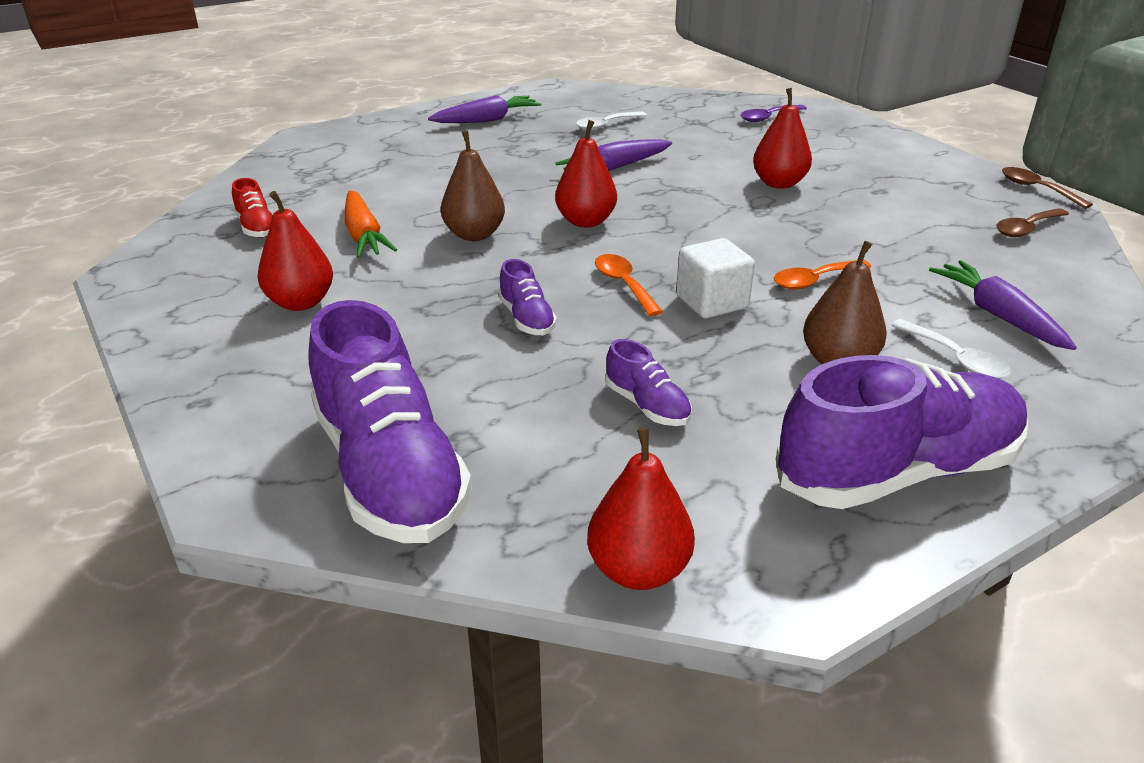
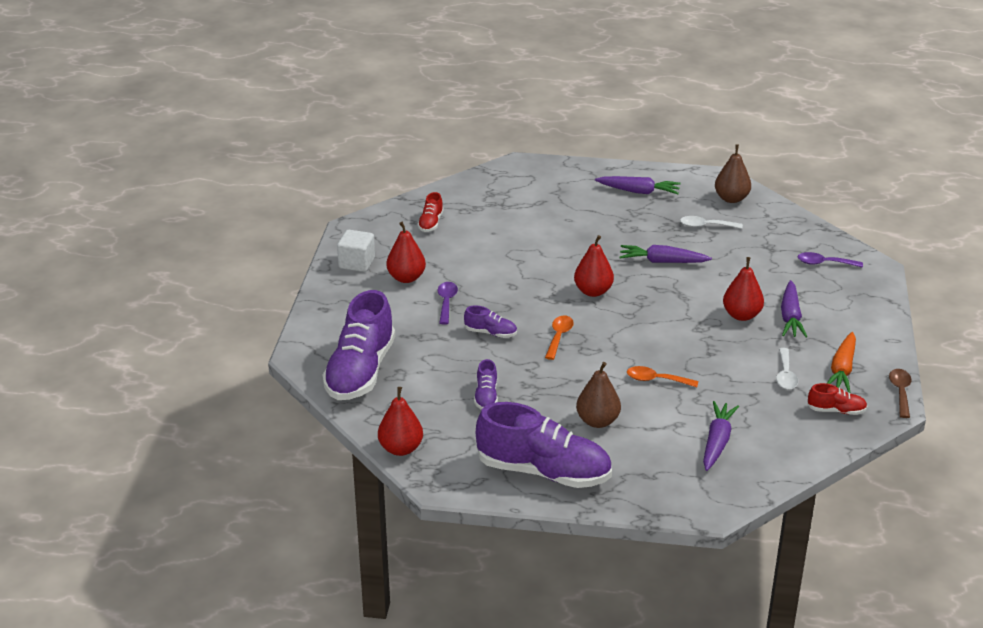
camera: 40 degrees right, 0 degrees up
orange carrot [345,190,397,258] -> orange carrot moved to [826,332,856,393]
brown pear [441,131,505,241] -> brown pear moved to [715,144,751,203]
purple shoe [498,259,557,335] -> purple shoe turned 90 degrees counterclockwise [464,306,517,338]
white cube [676,238,755,318] -> white cube moved to [337,230,375,272]
white spoon [891,319,1011,379] -> white spoon moved to [776,348,798,390]
brown spoon [996,208,1069,237] -> red shoe [807,383,868,415]
none -> purple spoon [438,282,458,325]
none -> purple carrot [781,280,807,338]

